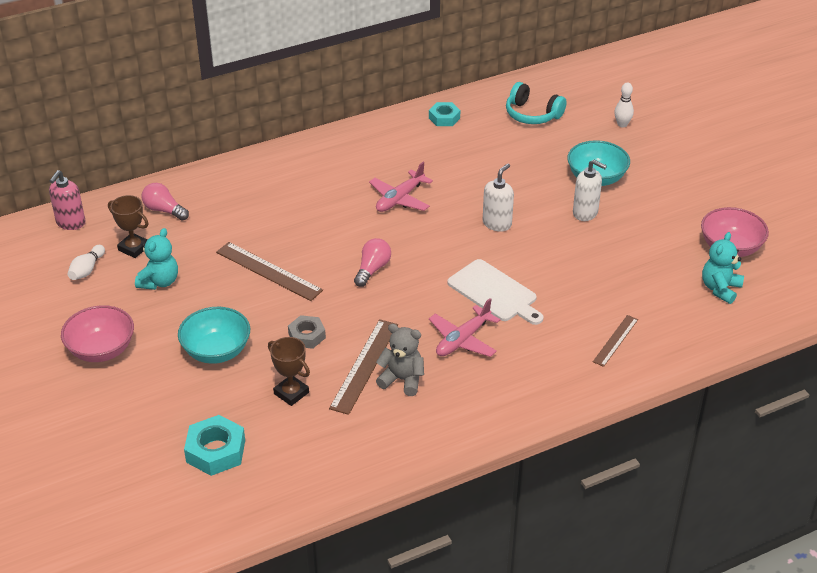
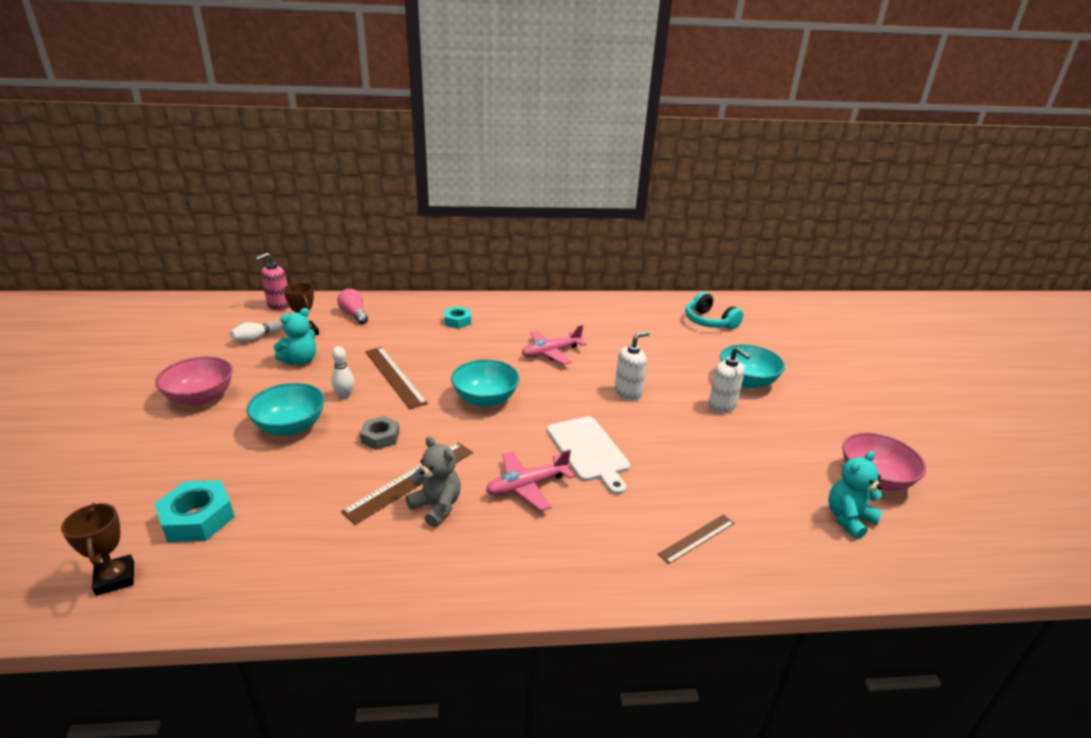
camera: 20 degrees right, 10 degrees down
brown trophy [268,337,310,406] -> brown trophy moved to [61,503,134,596]
pink light bulb [354,238,391,287] -> turquoise bowl [451,359,520,407]
turquoise nut [429,102,460,126] -> turquoise nut moved to [444,306,471,329]
white bowling pin [614,83,634,128] -> white bowling pin moved to [331,346,354,399]

